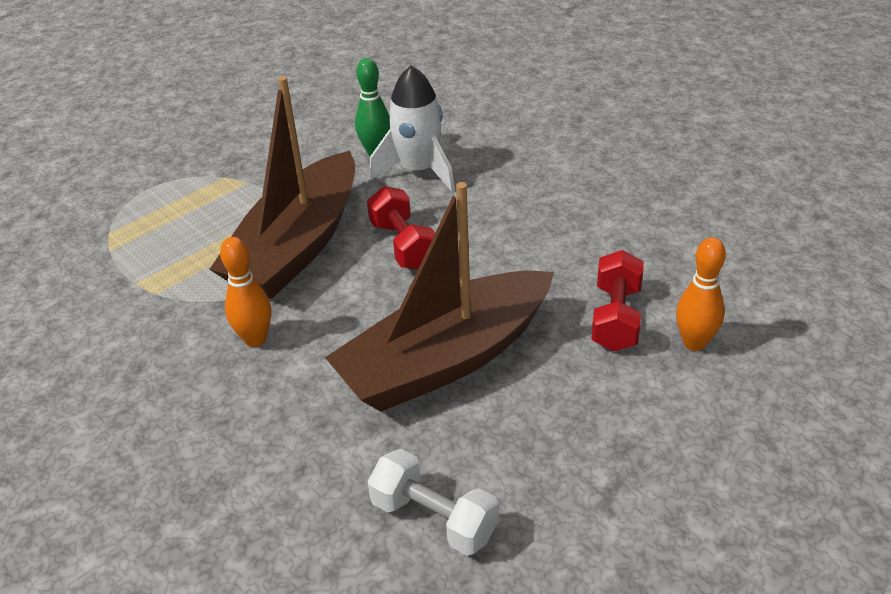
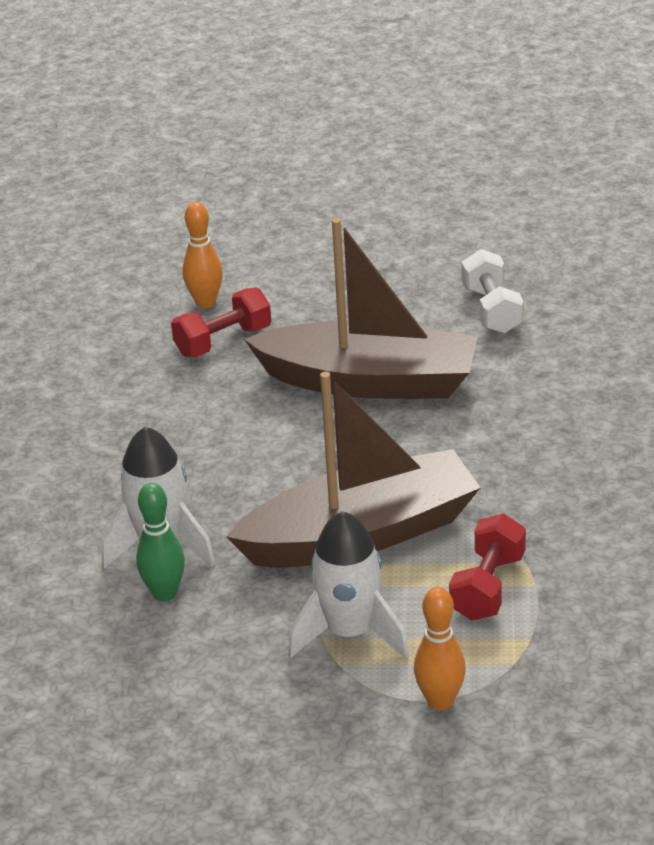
camera: 135 degrees left, 5 degrees down
orange bowling pin [220,237,271,347] -> orange bowling pin moved to [414,587,466,710]
red dumbbell [367,186,435,270] -> red dumbbell moved to [449,514,526,621]
none -> white rocket [288,511,409,658]

